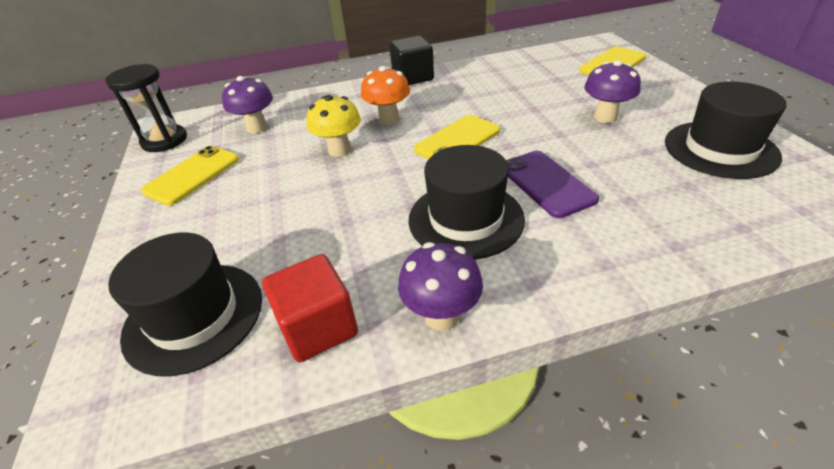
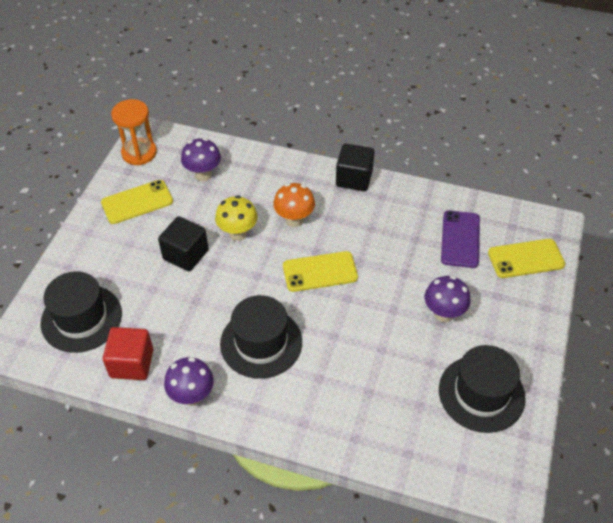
camera: 30 degrees right, 10 degrees up
black hourglass [105,64,187,152] -> orange hourglass [111,99,157,165]
purple phone [506,151,599,218] -> purple phone moved to [441,210,480,268]
none -> black cube [158,216,209,271]

